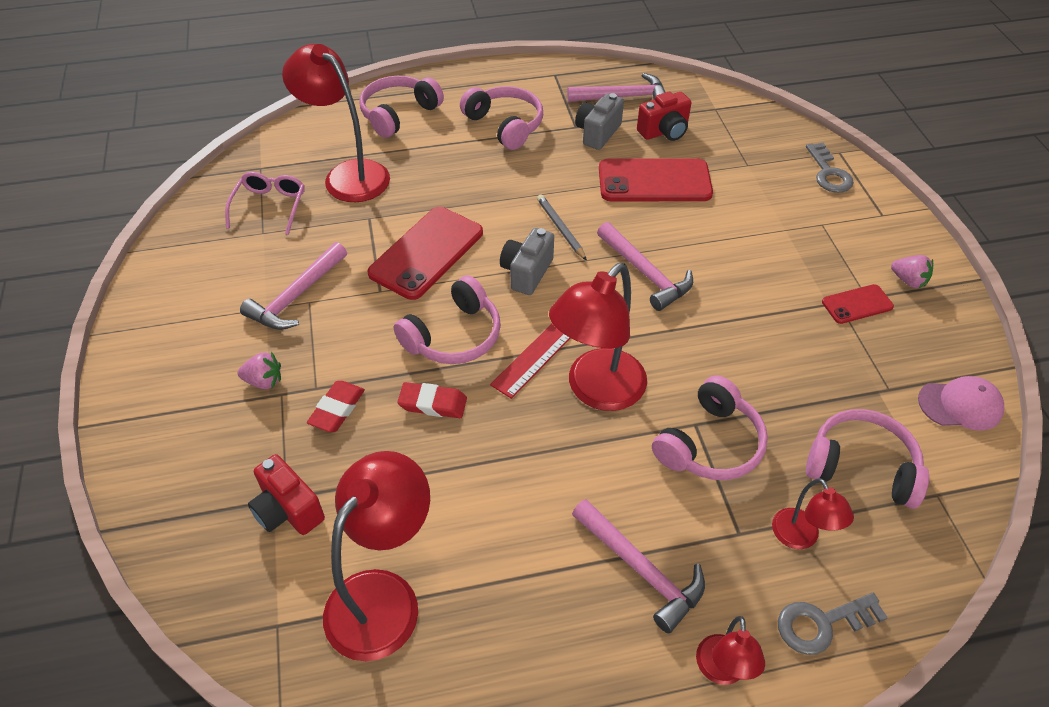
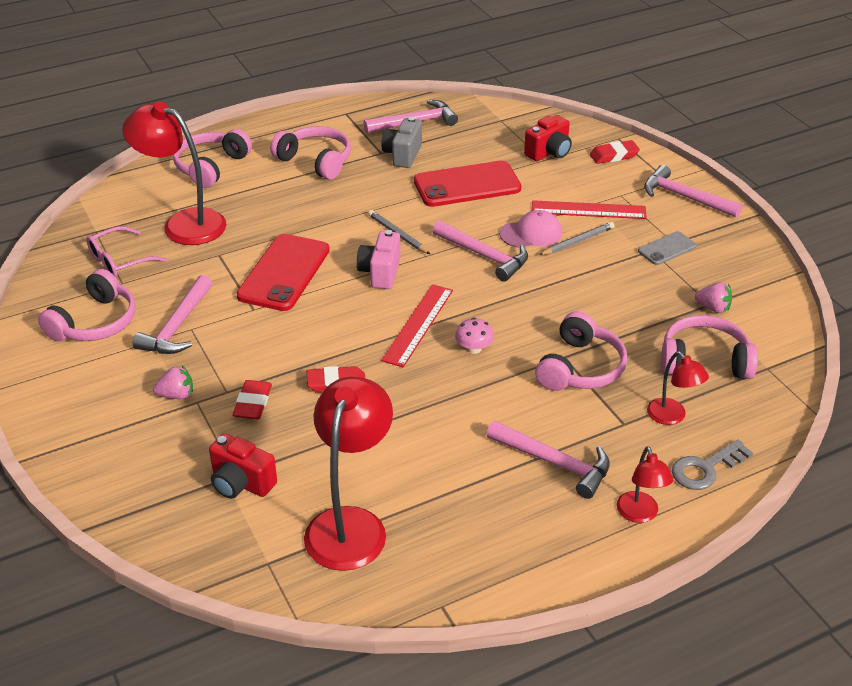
camera: 15 degrees left, 10 degrees down
pink glasses [225,172,305,235] -> pink glasses turned 120 degrees counterclockwise [86,226,167,277]
pink headphones [394,275,501,364] -> pink headphones moved to [38,269,136,341]
grey camera [500,228,554,295] -> pink camera [357,230,401,289]
red lamp [549,263,647,411] -> pink mushroom [455,317,494,354]
red camera [637,92,692,141] -> red camera moved to [524,115,572,161]
grey key [806,143,854,193] -> red eraser [590,140,640,164]
red phone [822,284,894,324] -> grey phone [638,231,697,265]
pink strawberry [891,255,933,288] -> pink strawberry moved to [695,282,732,313]
pink cap [918,376,1004,431] -> pink cap moved to [500,210,562,248]
none -> red ruler [532,200,647,219]
none -> grey pencil [539,222,614,255]
none -> pink hammer [644,165,742,218]

